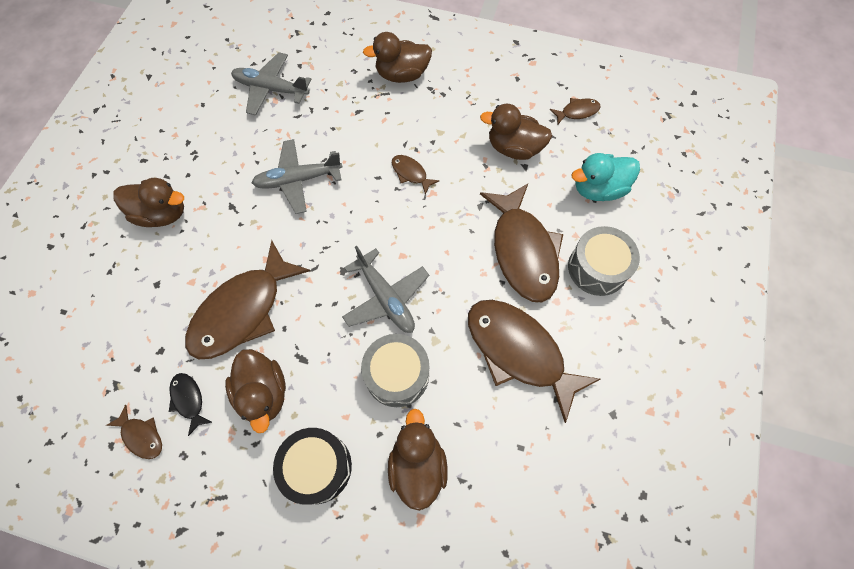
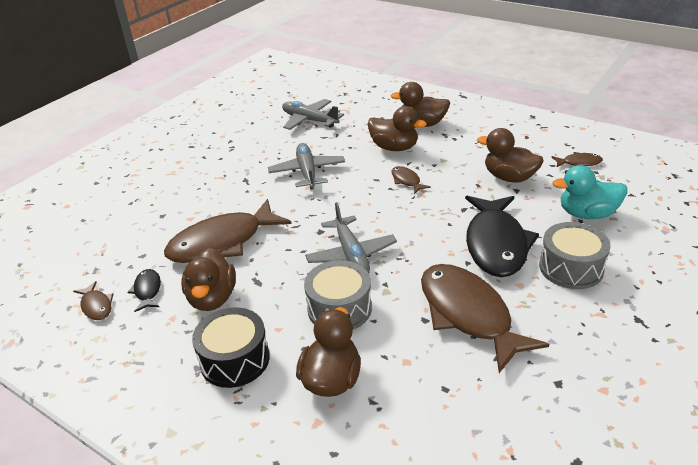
camera: 20 degrees right, 30 degrees down
brown duck [114,178,184,227] -> brown duck moved to [368,106,427,151]
grey plane [252,139,342,214] -> grey plane turned 75 degrees clockwise [268,143,345,189]
brown fish [480,184,563,302] -> black fish [465,196,539,277]

